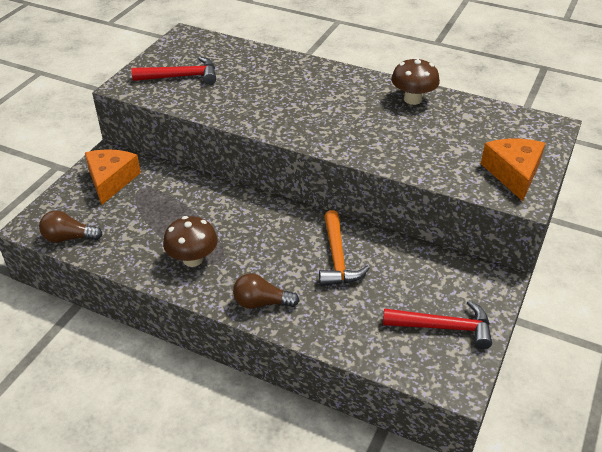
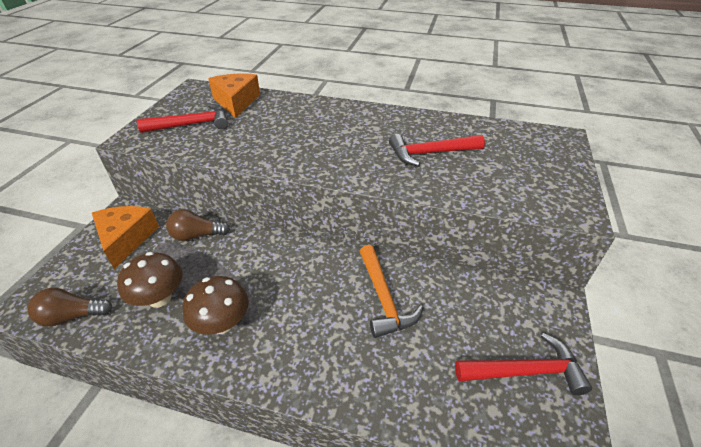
camera: 10 degrees left, 0 degrees up
brown light bulb [233,273,299,309] -> brown light bulb moved to [166,209,230,241]
brown mushroom [391,57,440,105] -> brown mushroom moved to [117,252,183,308]
orange cheese [481,139,545,201] -> orange cheese moved to [208,74,260,118]
none -> red hammer [389,134,485,166]

